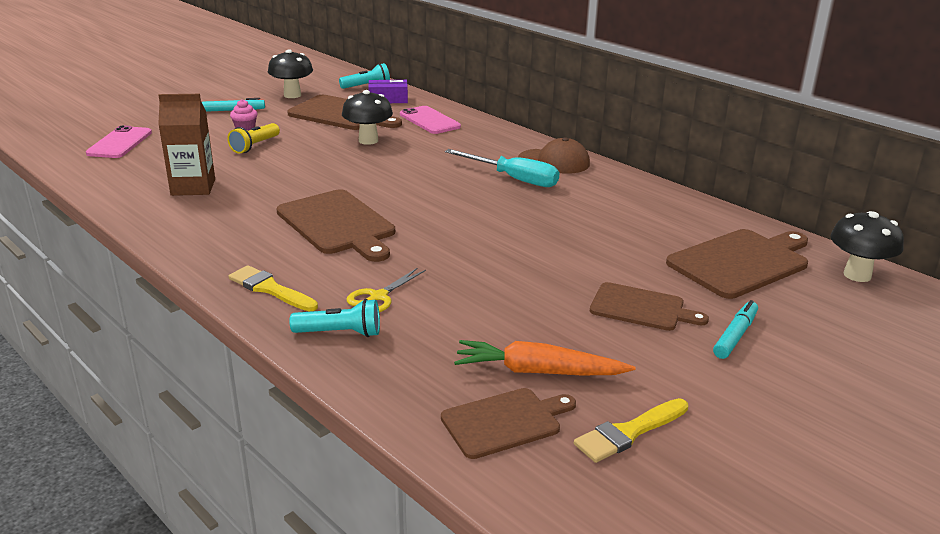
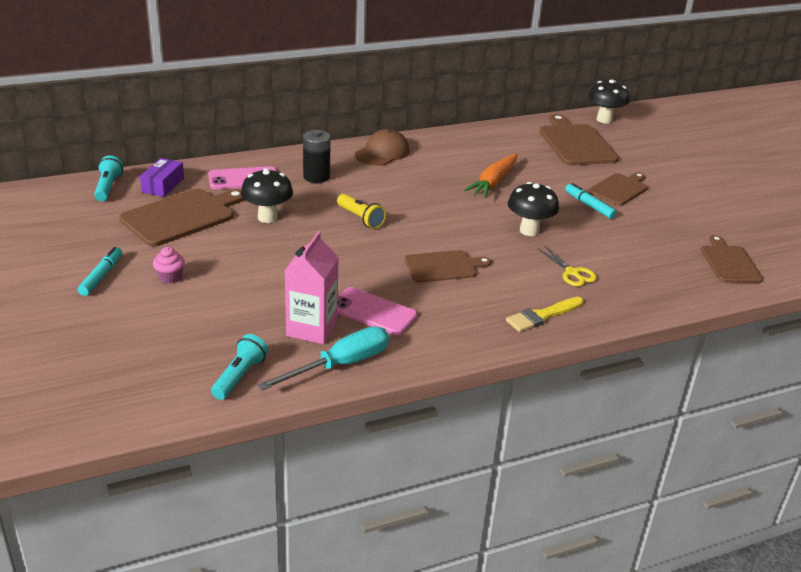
camera: 70 degrees left, 5 degrees up
pink phone [86,125,152,158] -> pink phone moved to [338,287,417,335]
brown carton [158,94,215,196] -> pink carton [285,231,339,344]
yellow flashlight [227,123,280,154] -> yellow flashlight moved to [337,194,386,229]
black mushroom [268,49,313,98] -> black mushroom moved to [508,182,559,236]
brown cutting board [276,189,395,262] -> brown cutting board [405,250,491,283], size x0.64
turquoise flashlight [290,299,380,337] -> turquoise flashlight moved to [211,334,268,400]
turquoise screwdriver [445,149,559,187] -> turquoise screwdriver moved to [257,326,389,390]
orange carrot [454,340,635,375] -> orange carrot moved to [464,153,517,198]
yellow brush [574,398,688,463] -> none
turquoise marker [713,300,758,359] -> turquoise marker moved to [565,183,617,219]
none -> black battery [303,130,331,183]

